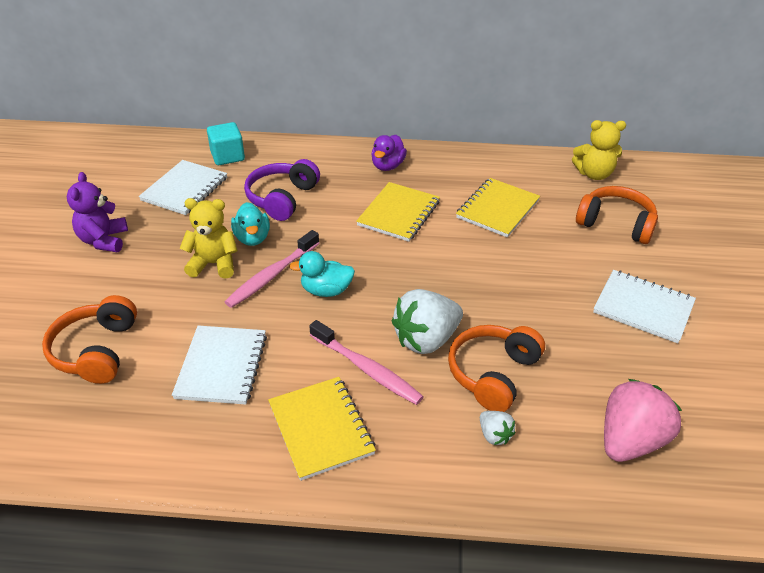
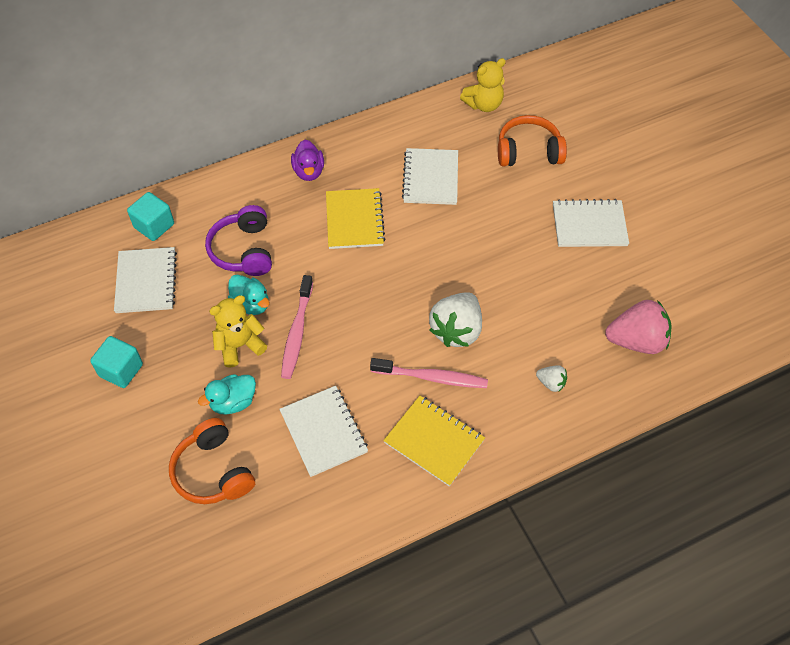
camera: 30 degrees left, 15 degrees up
purple teddy bear [67,172,128,252] -> turquoise cube [90,336,143,388]
turquoise duck [289,251,355,297] -> turquoise duck moved to [198,374,256,415]
orange headphones [448,325,545,412] -> none
yellow notebook [456,178,540,237] -> white notebook [402,148,458,205]
pink strawberry [604,379,682,462] -> pink strawberry turned 75 degrees clockwise [605,300,672,354]

